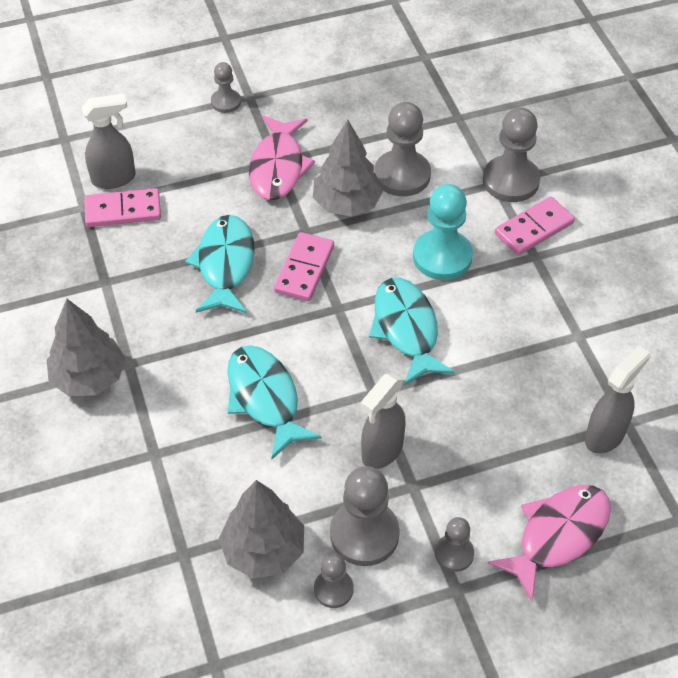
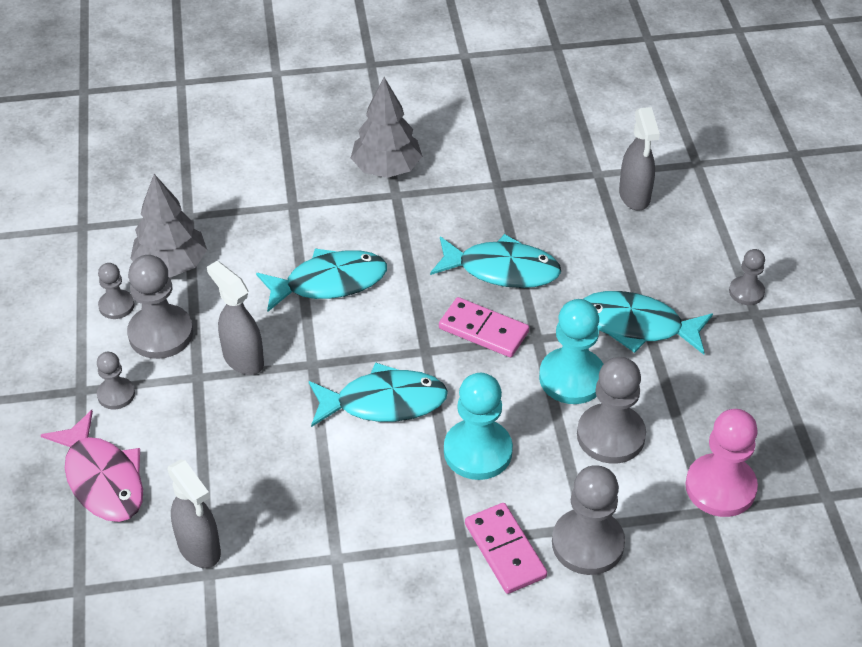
camera: 100 degrees right, 5 degrees down
pink domino [84,188,161,227] -> none
pink fish [249,115,315,200] -> turquoise fish [584,291,713,355]
grey tree [313,120,383,216] -> turquoise pawn [539,299,603,404]
none -> pink pawn [685,409,758,517]

